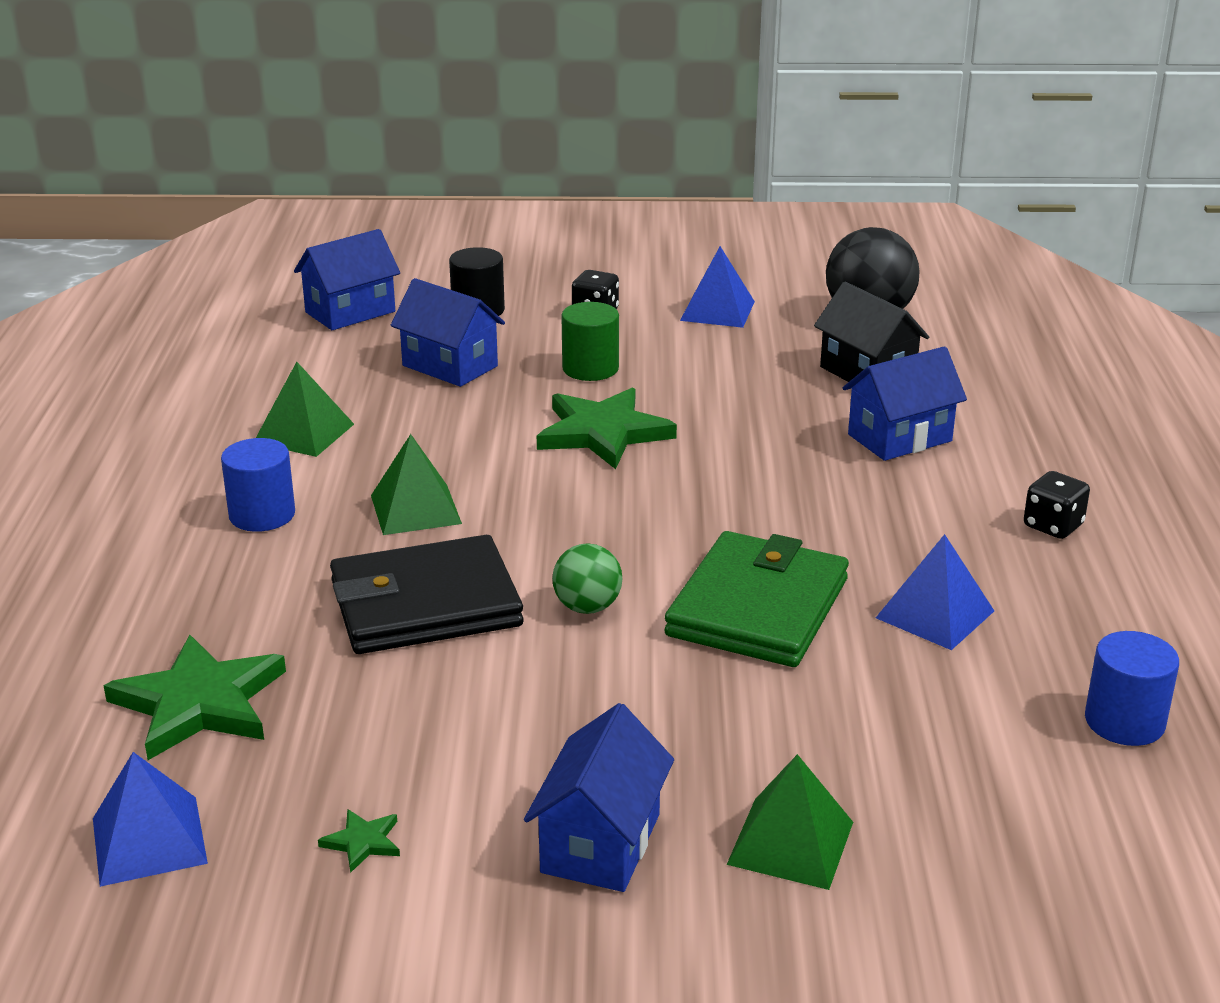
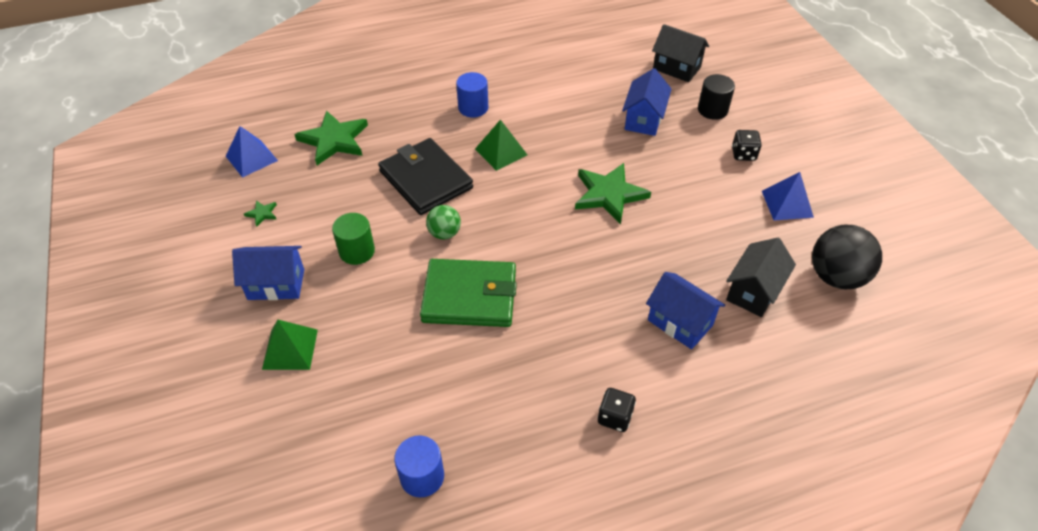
camera: 70 degrees right, 20 degrees up
green pyramid [256,362,354,457] -> none
blue house [294,229,400,330] -> black house [652,24,709,82]
green cylinder [561,302,619,381] -> green cylinder moved to [332,213,375,265]
blue pyramid [876,534,994,650] -> none

